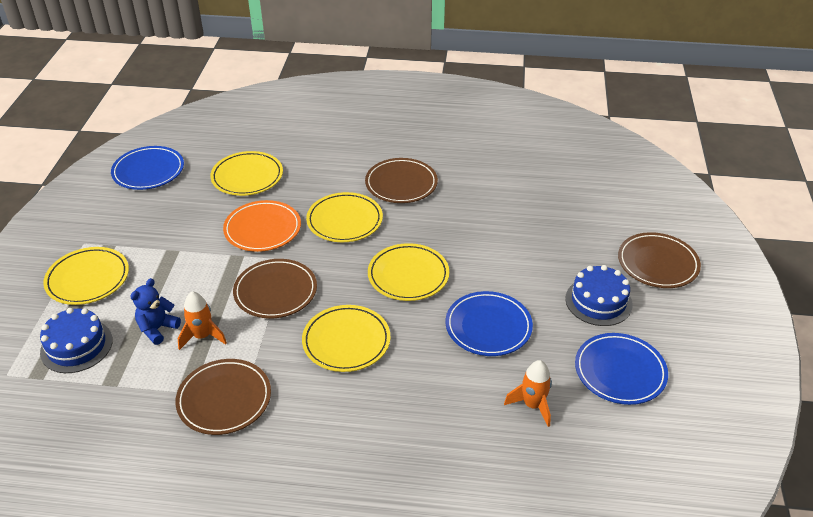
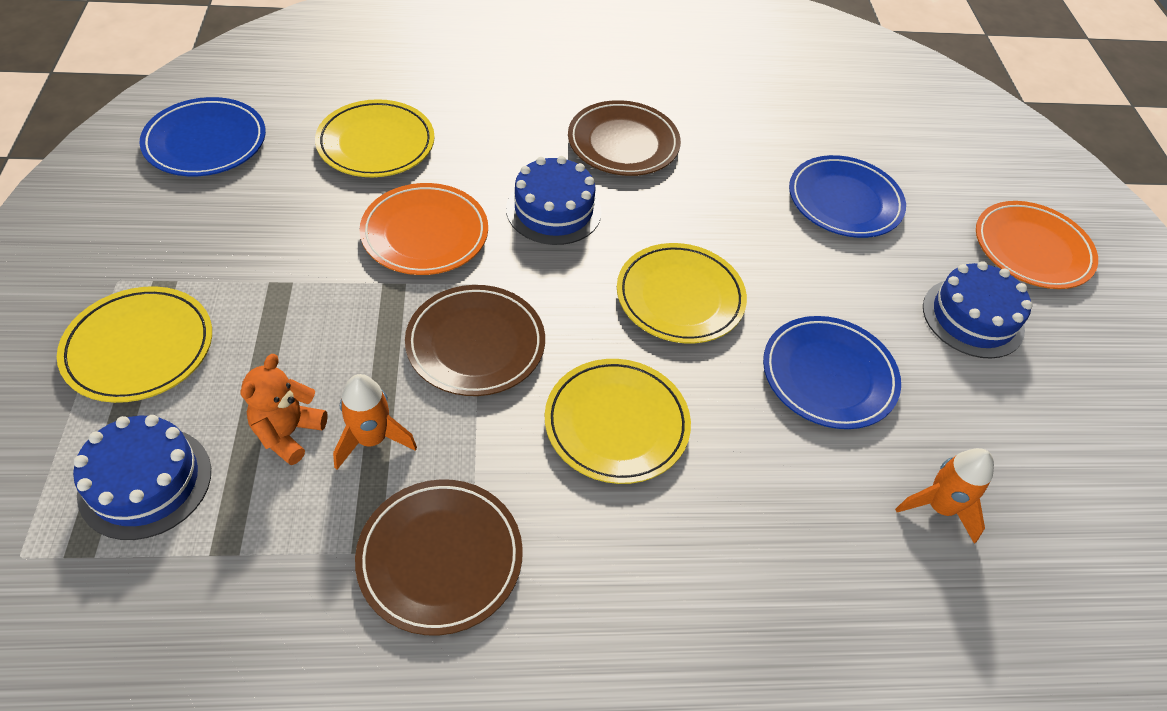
camera: 15 degrees left, 10 degrees up
blue teddy bear [130,278,181,345] -> orange teddy bear [240,354,328,465]
yellow plate [306,192,383,242] -> blue cake [506,156,602,245]
blue plate [575,333,668,405] -> blue plate moved to [789,155,906,238]
brown plate [618,232,701,288] -> orange plate [976,201,1098,289]

